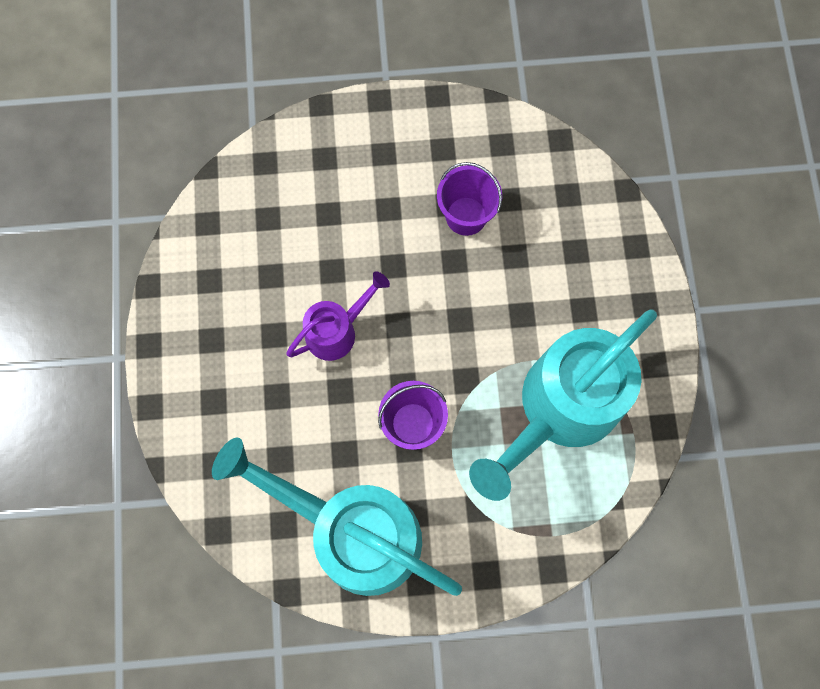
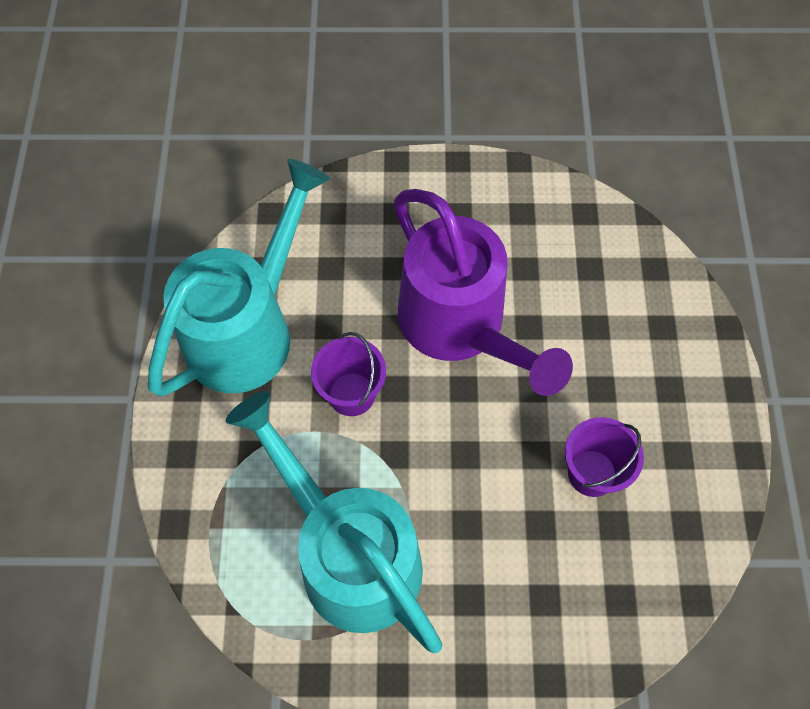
camera: 95 degrees right, 10 degrees down
purple watering can [286,271,390,361] -> purple watering can [394,189,573,396], size x1.99

